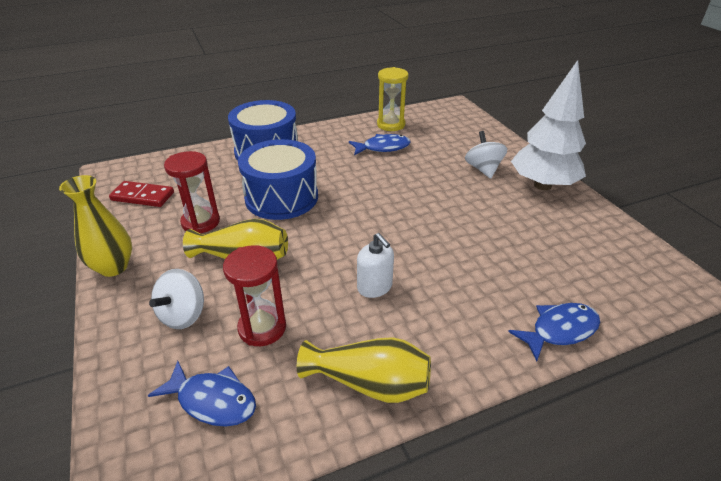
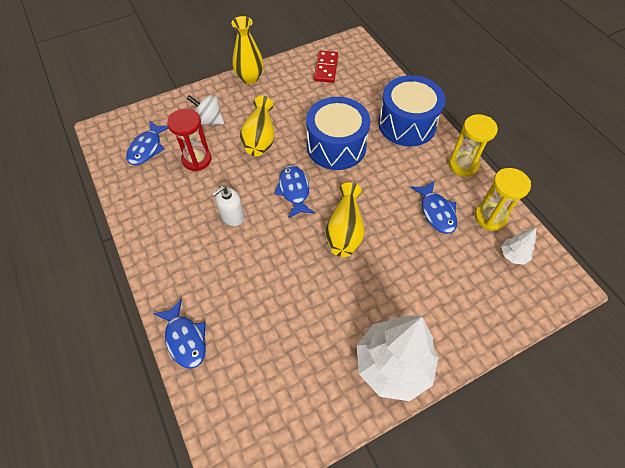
camera: 85 degrees right, 20 degrees up
red hourglass [164,151,220,233] -> none
yellow vase [297,337,431,403] -> yellow vase moved to [325,182,364,257]
white spinning top [465,131,507,179] -> none
none -> blue fish [274,165,315,218]
none -> yellow hourglass [449,114,498,177]
none -> white tree [501,228,536,265]

